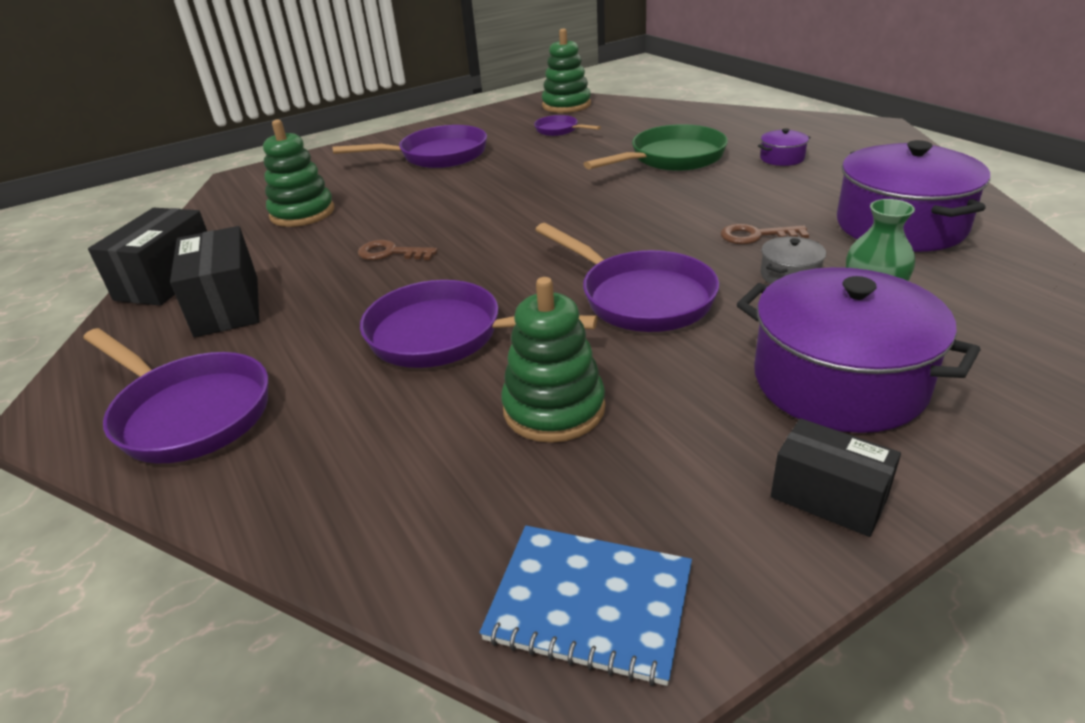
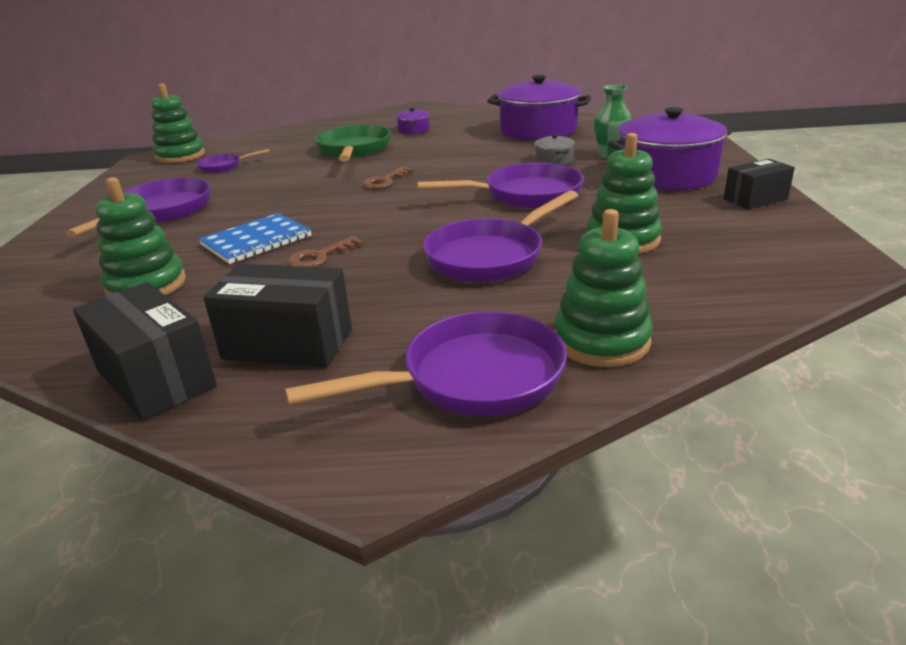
camera: 60 degrees left, 5 degrees down
blue notebook [479,526,692,686] -> blue notebook moved to [199,213,312,264]
brown key [721,224,809,244] -> brown key moved to [362,167,413,190]
none -> green stacking toy [554,209,653,367]

